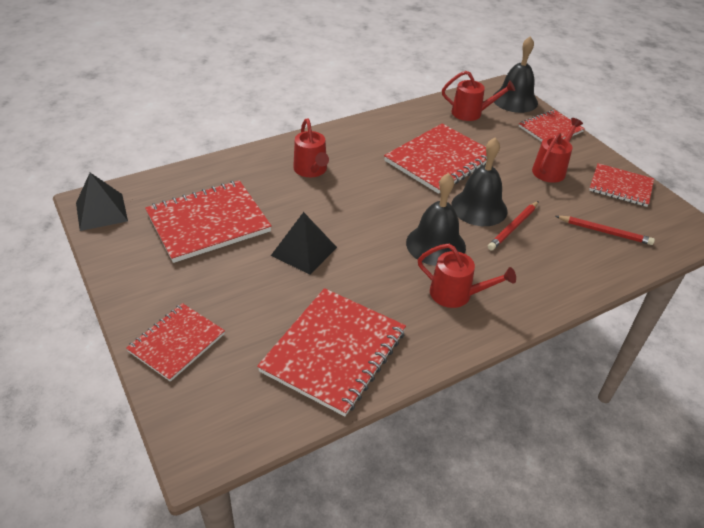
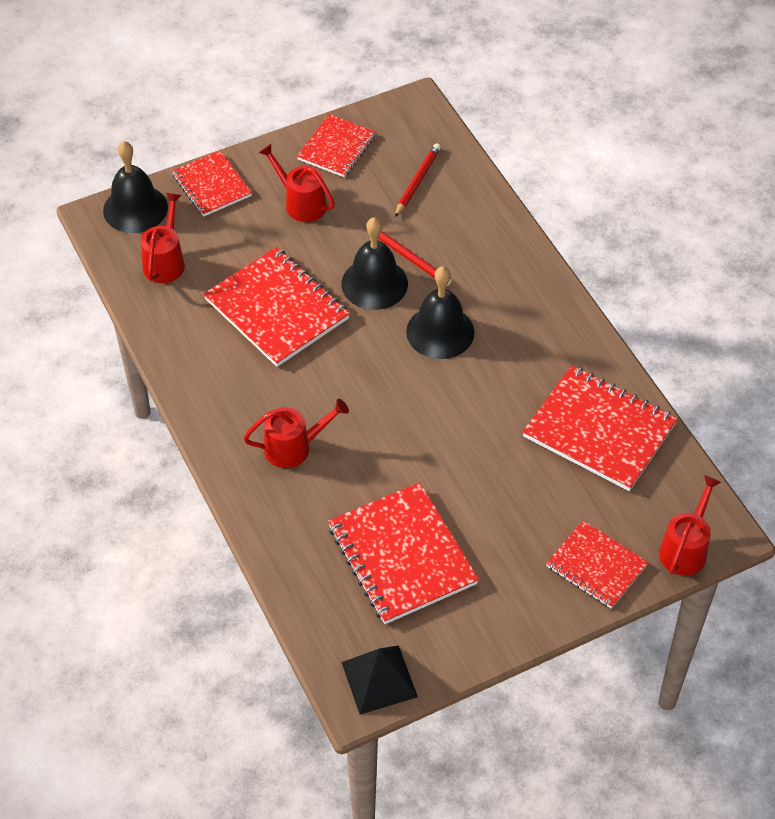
camera: 85 degrees left, 10 degrees up
black pyramid [271,212,337,275] -> none
red watering can [418,244,516,308] -> red watering can moved to [659,475,721,576]

